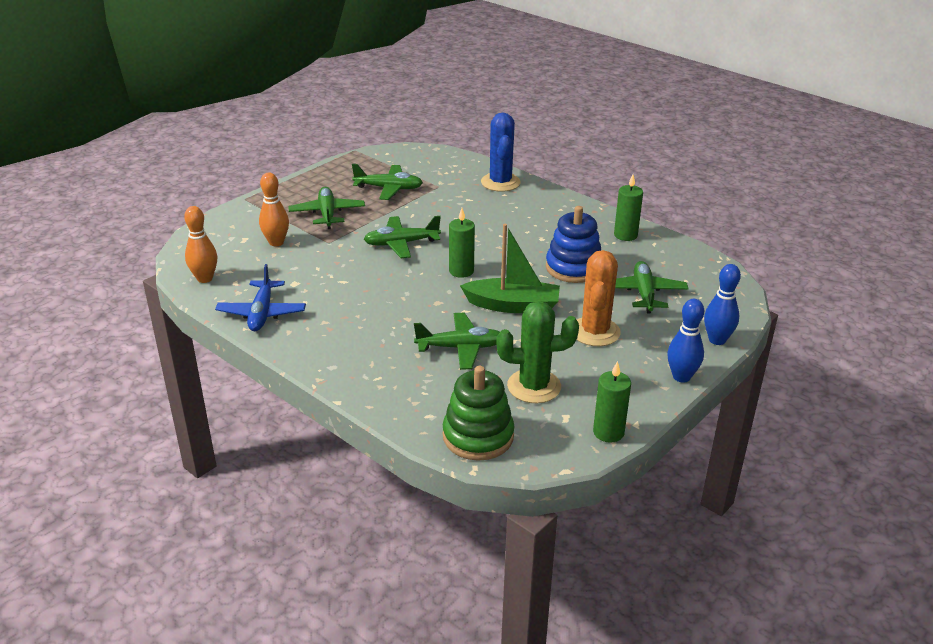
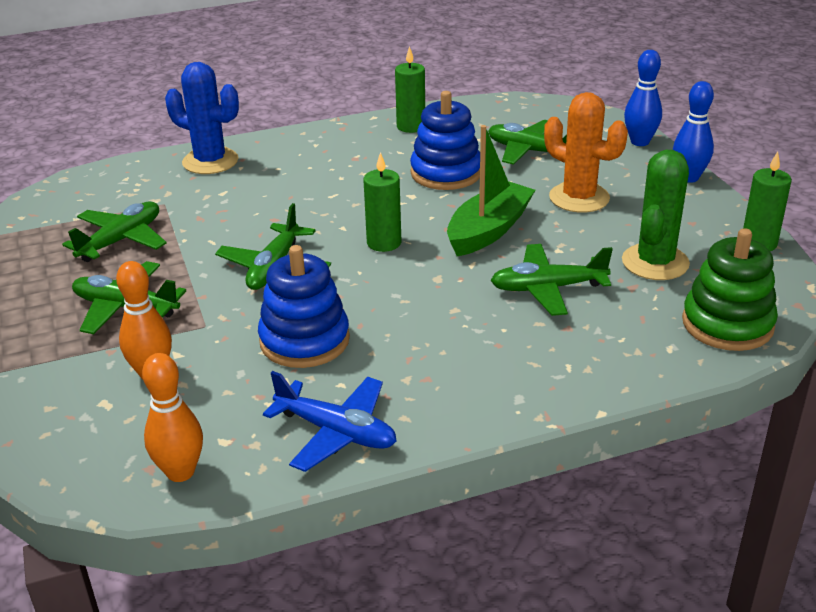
camera: 60 degrees left, 0 degrees up
green plane [414,313,500,370] -> green plane turned 120 degrees counterclockwise [490,244,613,316]
none -> blue stacking toy [258,245,350,368]

